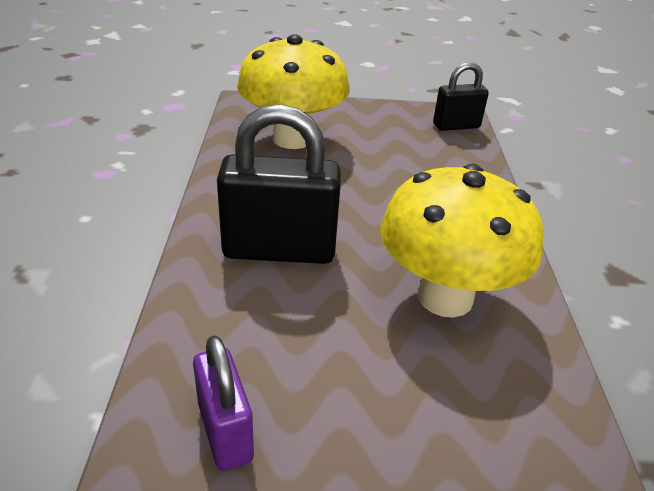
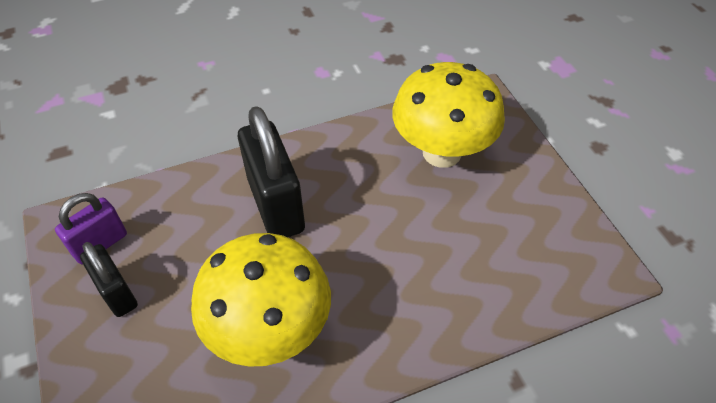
camera: 70 degrees right, 15 degrees up
black padlock [433,62,489,131] -> black padlock moved to [80,242,138,317]

